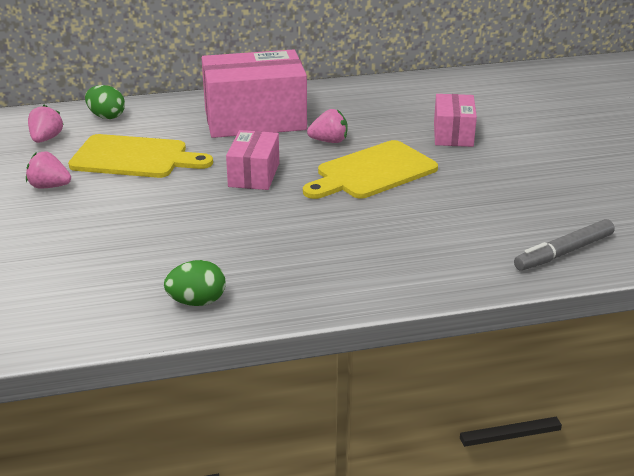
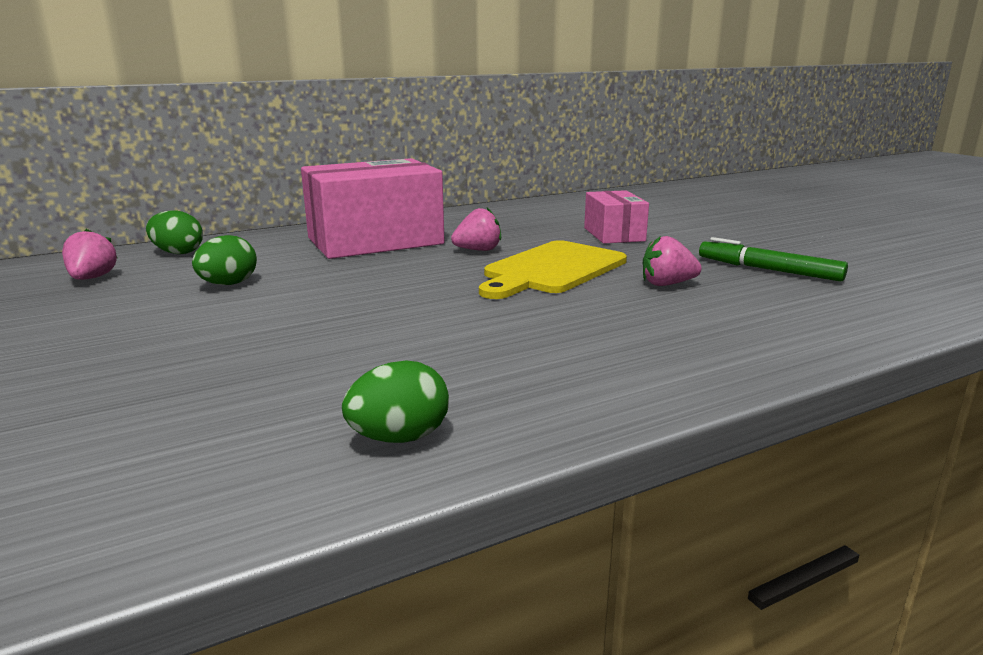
camera: 15 degrees left, 10 degrees down
pink strawberry [26,152,71,189] -> pink strawberry moved to [643,236,702,286]
yellow cutting board [68,134,213,178] -> green egg [192,235,257,285]
pink box [226,130,279,190] -> none
grey marker [514,219,615,271] -> none
none -> green marker [699,237,848,282]

